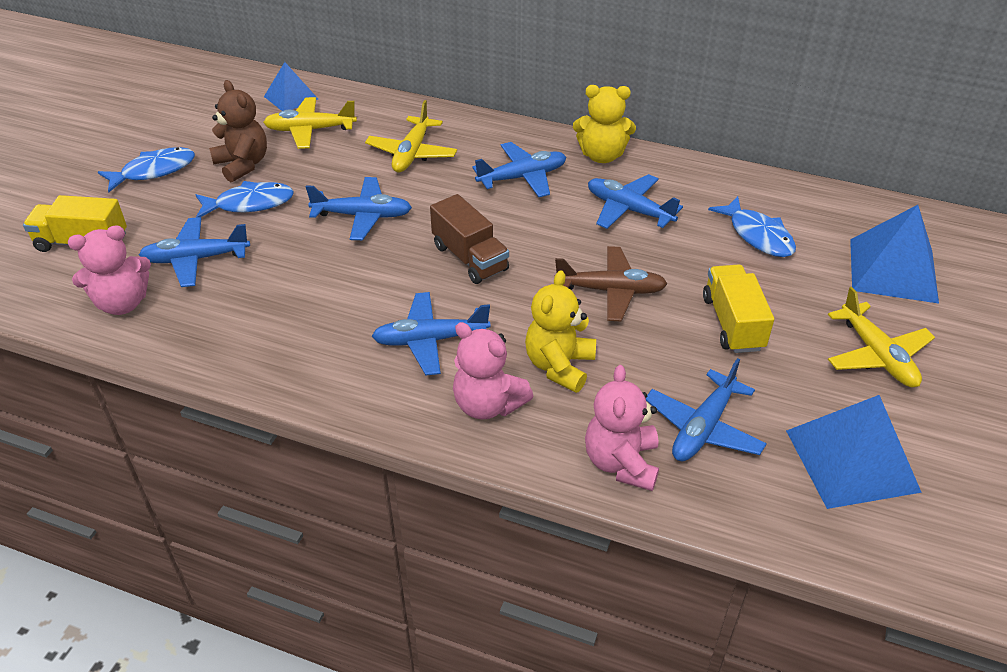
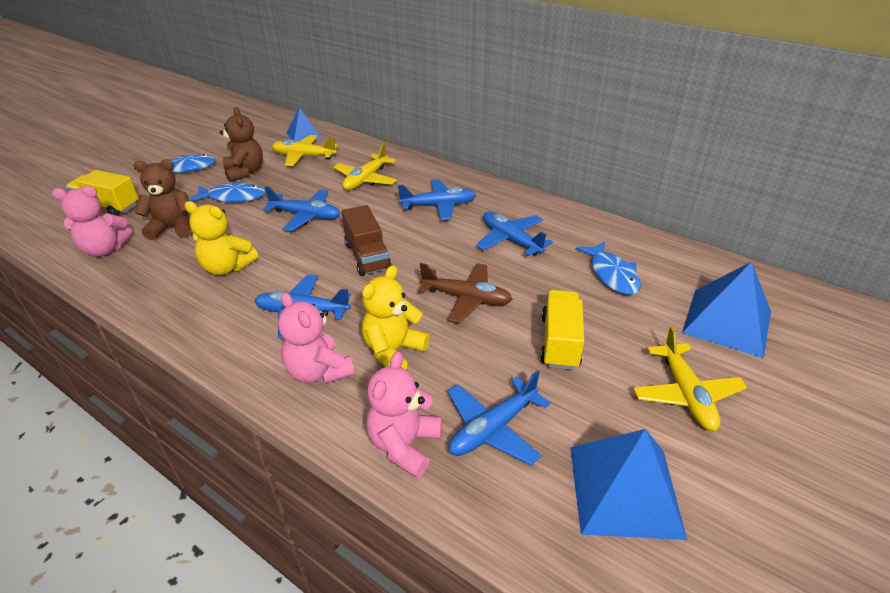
camera: 15 degrees right, 5 degrees down
blue plane [139,217,250,287] -> brown teddy bear [133,159,191,240]
yellow teddy bear [573,85,636,163] -> yellow teddy bear moved to [184,201,258,275]

